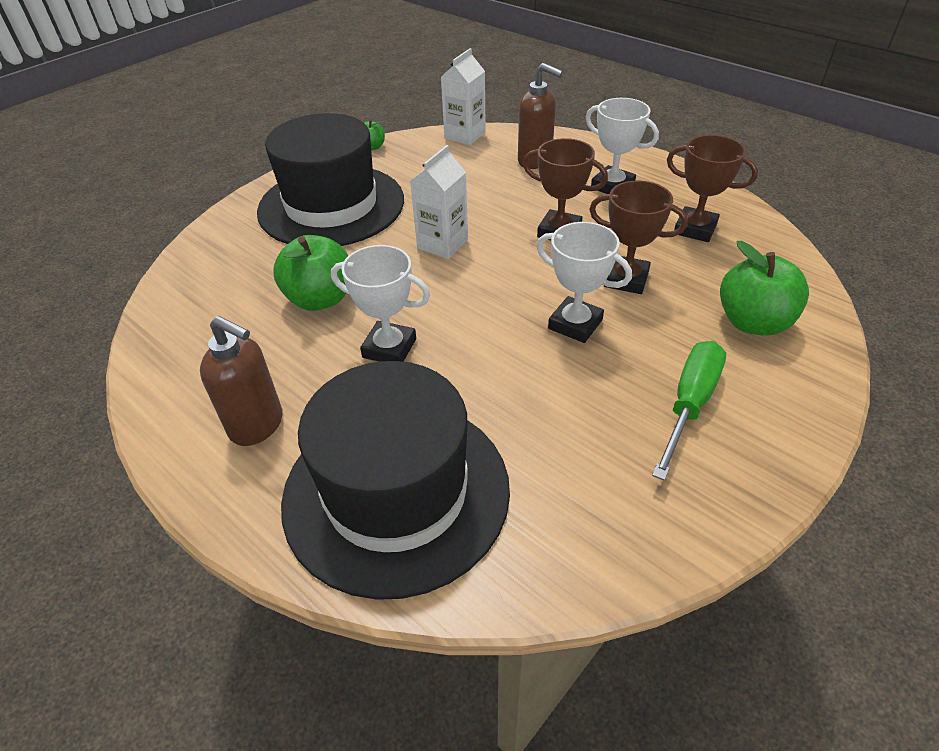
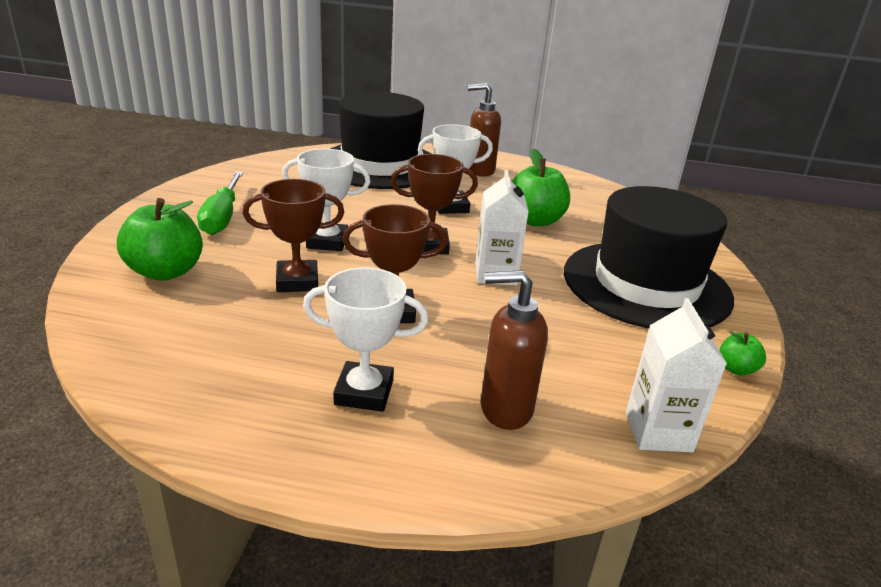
camera: 145 degrees right, 15 degrees down
brown trophy [667,135,758,242] -> brown trophy moved to [391,154,478,254]

